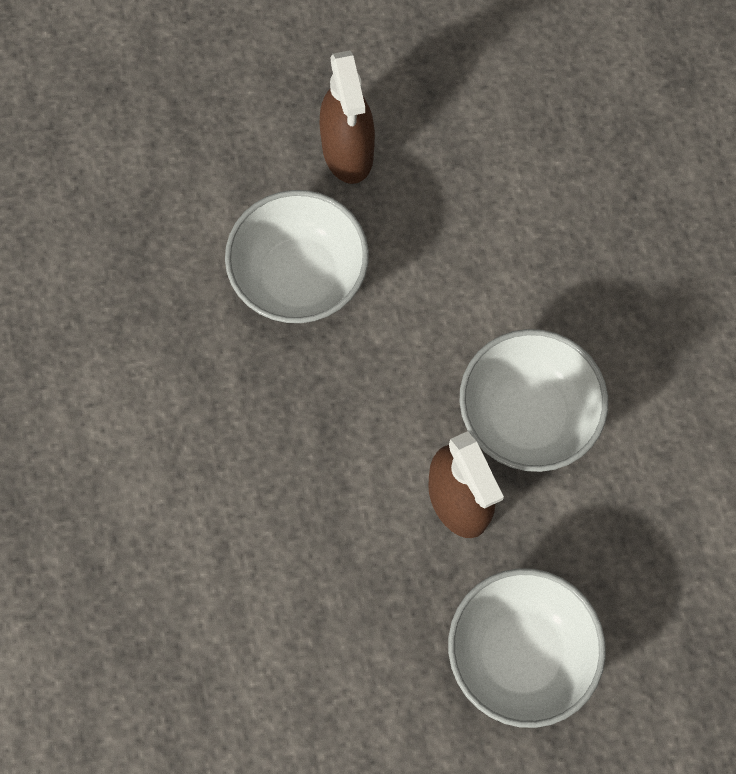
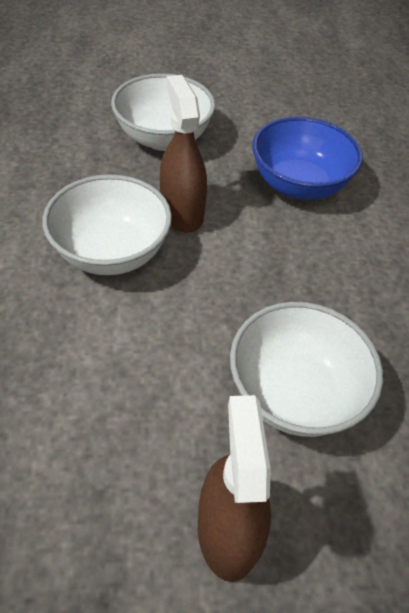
camera: 175 degrees left, 20 degrees down
none -> blue bowl [252,116,363,200]

